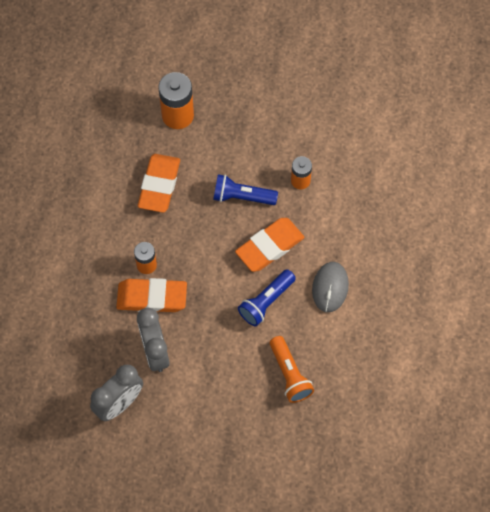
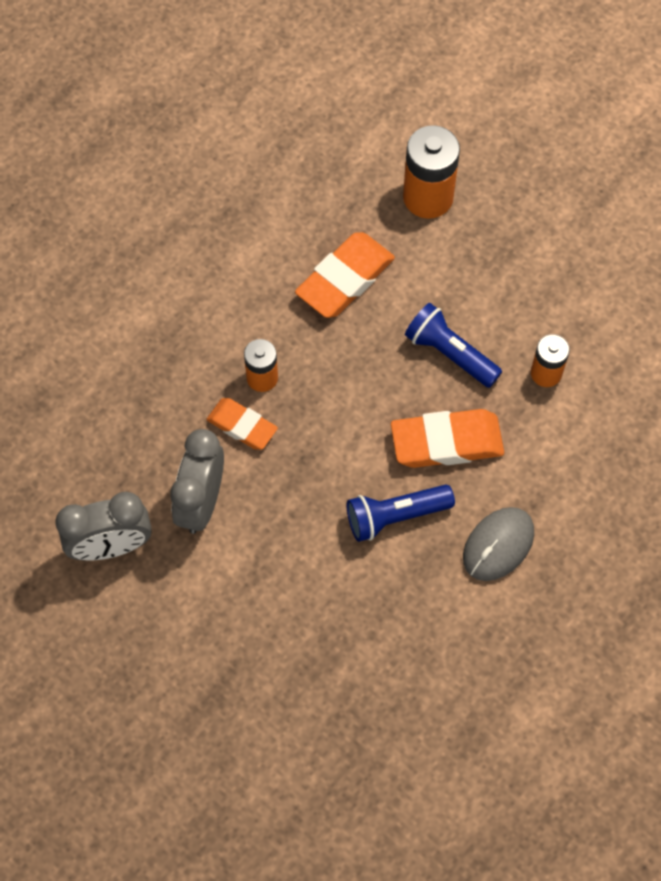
camera: 30 degrees right, 0 degrees up
orange eraser [116,278,187,312] -> orange eraser [207,398,278,450], size x0.63
orange flashlight [270,336,314,403] -> none

